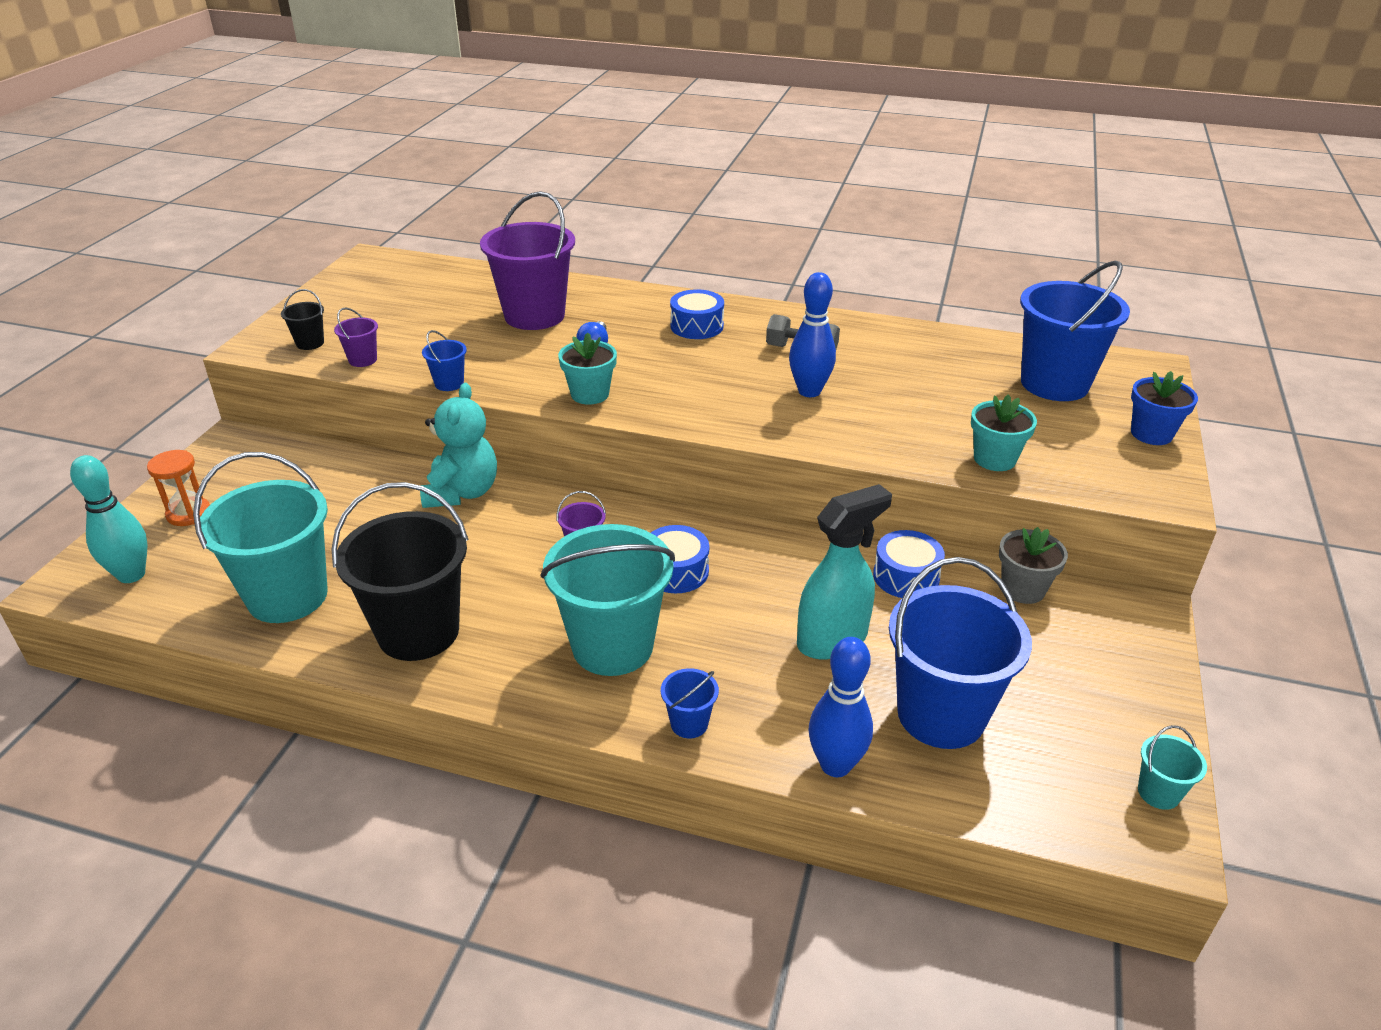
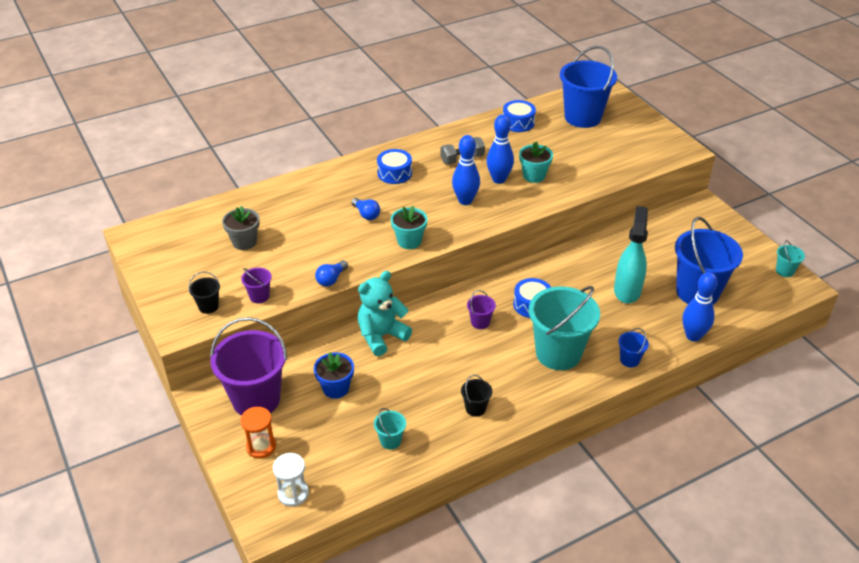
camera: 45 degrees left, 5 degrees up
turquoise bowling pin [70,455,147,583] -> white hourglass [273,453,309,507]
turquoise bucket [193,452,328,623] -> turquoise bucket [374,408,406,449], size x0.43
black bucket [332,482,469,661] -> black bucket [461,375,492,417], size x0.43
turquoise teddy bear [420,383,497,508] -> turquoise teddy bear turned 90 degrees counterclockwise [358,271,412,356]
blue bucket [422,330,467,391] -> blue light bulb [315,260,348,287]
purple bucket [480,191,575,330] -> purple bucket moved to [210,317,287,416]
blue drum [873,530,945,598] -> blue drum moved to [503,100,536,132]
turquoise flower pot [971,394,1037,471] -> turquoise flower pot moved to [519,141,553,183]
grey flower pot [999,527,1068,604] -> grey flower pot moved to [222,206,260,250]
blue flower pot [1131,371,1198,445] -> blue flower pot moved to [314,352,354,399]
none -> blue bowling pin [452,135,480,205]

